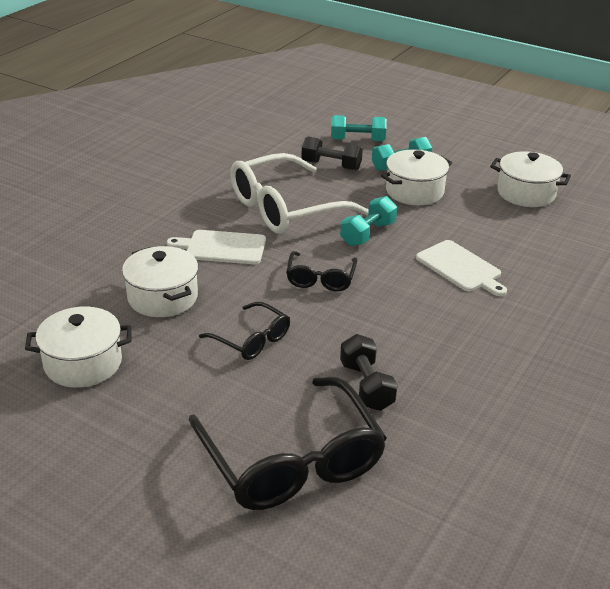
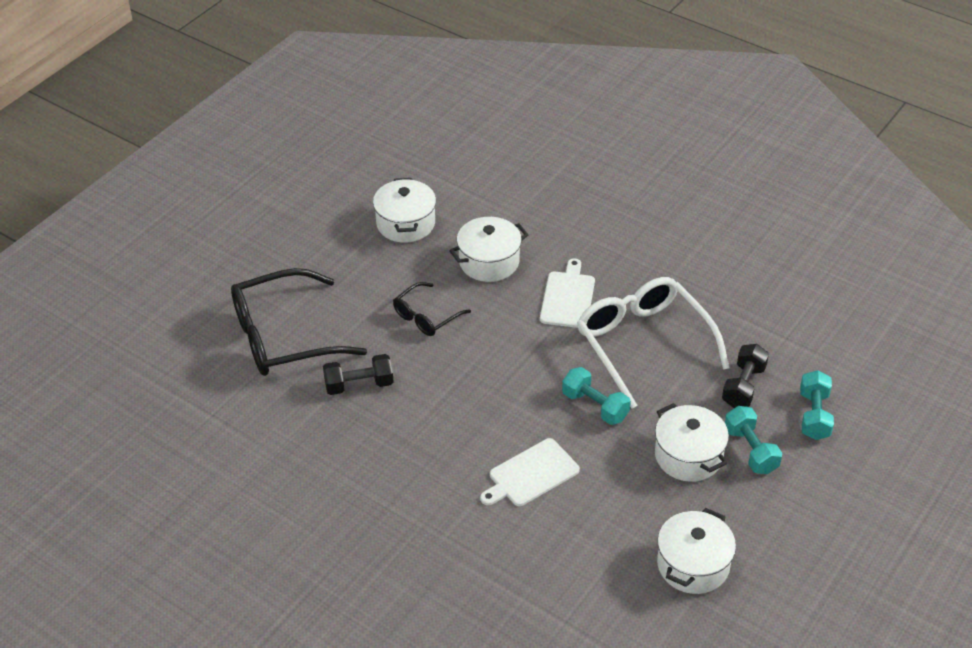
camera: 95 degrees right, 10 degrees up
black glasses [286,251,357,291] -> none

